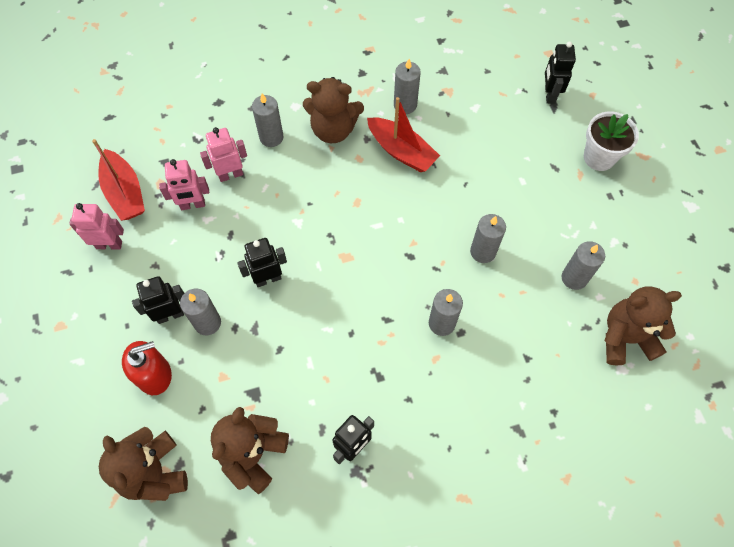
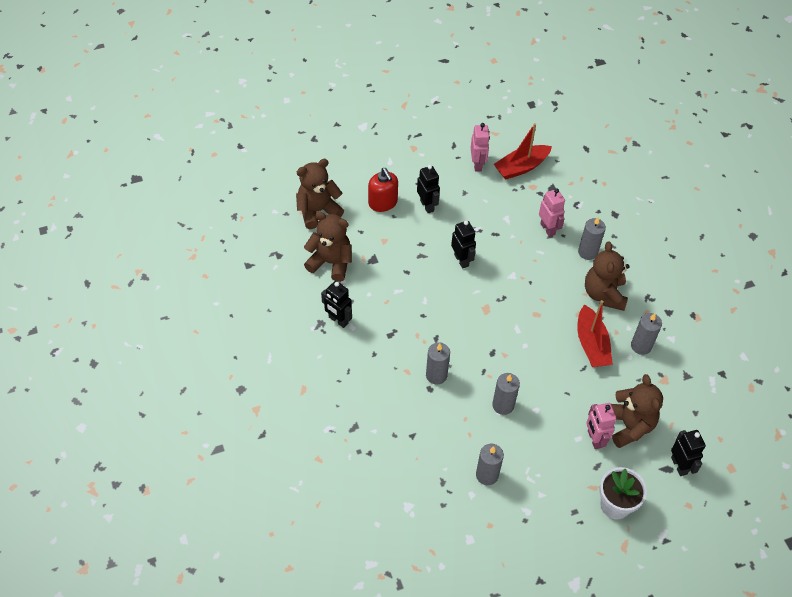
camera: 85 degrees right, 10 degrees down
pink robot [159,159,209,210] -> pink robot moved to [586,403,616,449]
grey candle [180,288,221,335] -> none
red boat [367,97,440,172] -> red boat turned 45 degrees counterclockwise [577,300,613,367]
black robot [545,41,576,104] -> black robot turned 75 degrees clockwise [671,430,706,476]
brown teddy bear [604,286,682,365] -> brown teddy bear moved to [611,374,663,448]

